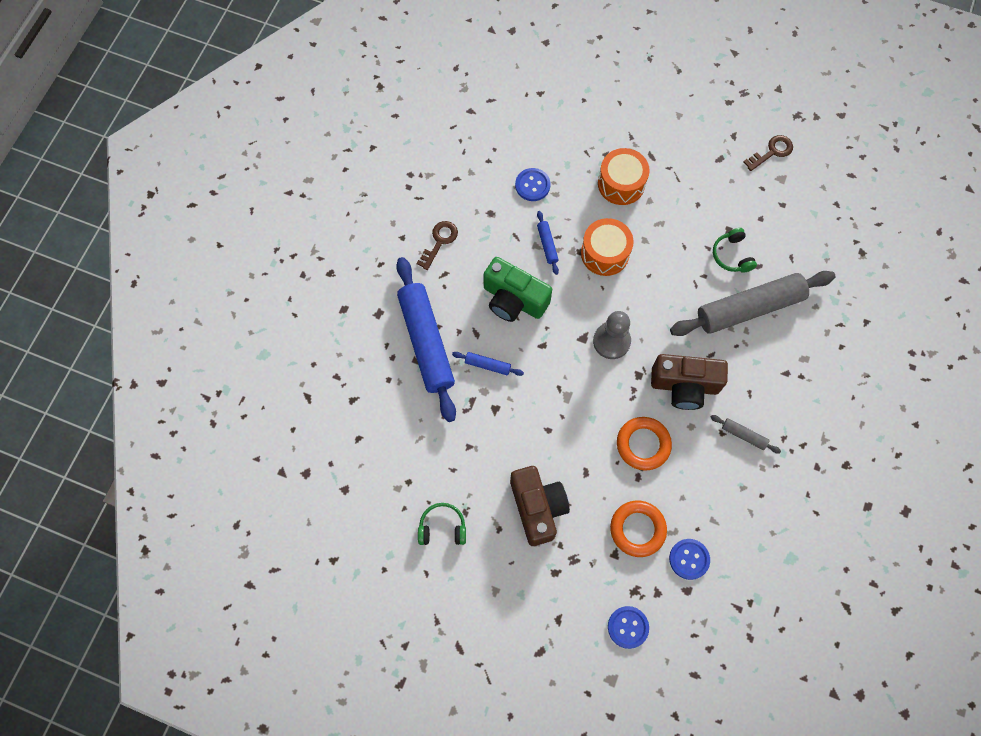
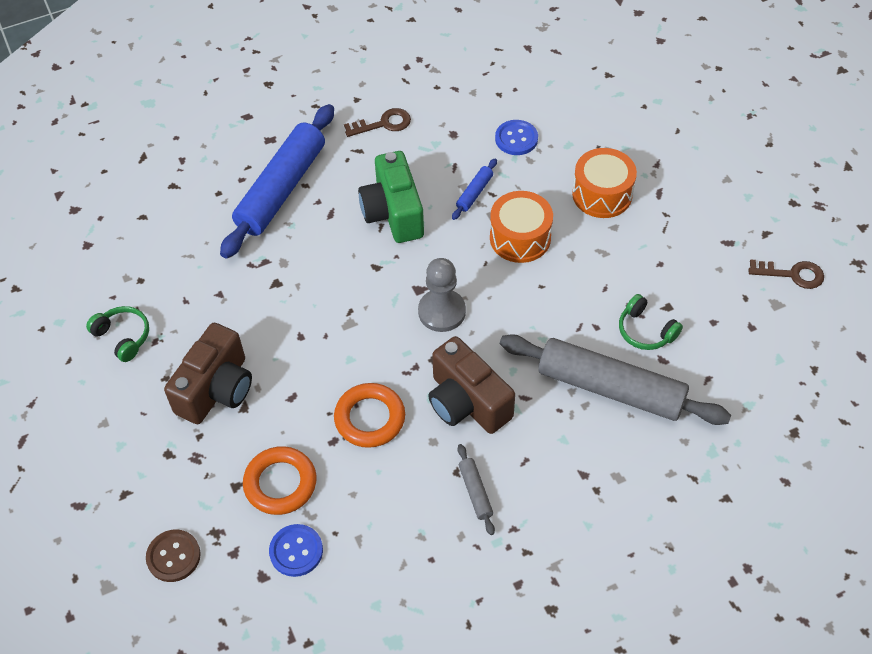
camera: 45 degrees right, 15 degrees down
blue rolling pin [452,352,524,376] -> none
blue button [608,606,649,649] -> brown button [146,529,201,582]
green headphones [713,228,757,272] -> green headphones turned 75 degrees counterclockwise [619,294,683,350]

